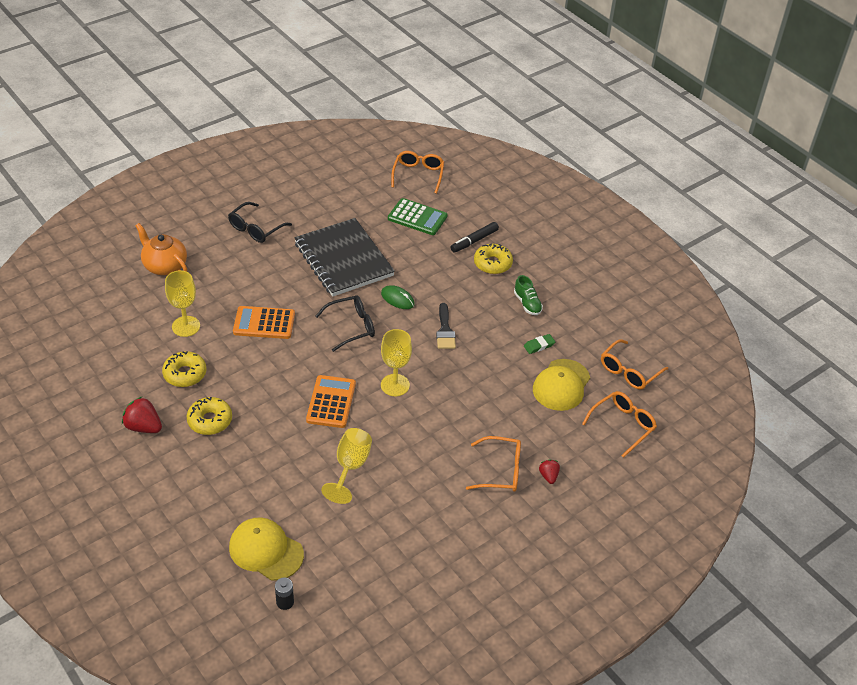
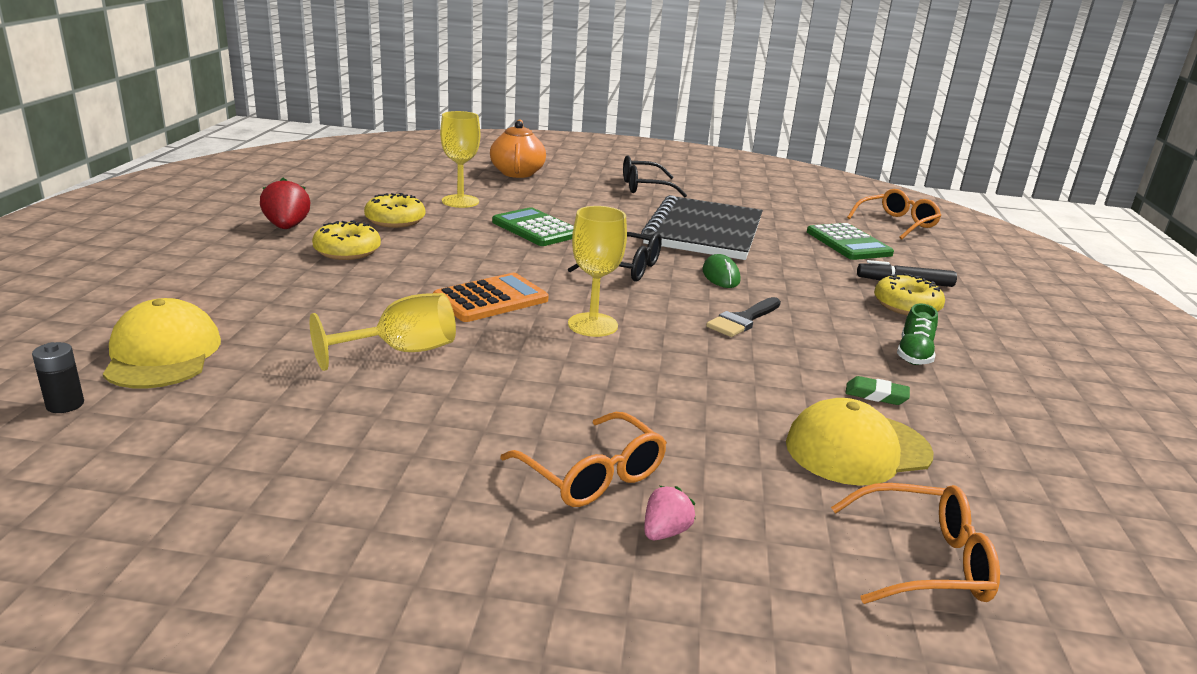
camera: 45 degrees right, 20 degrees down
orange calculator [233,306,295,339] -> green calculator [492,207,574,246]
red strawberry [539,460,560,484] -> pink strawberry [644,486,696,540]
orange glasses [601,339,668,390] -> none

